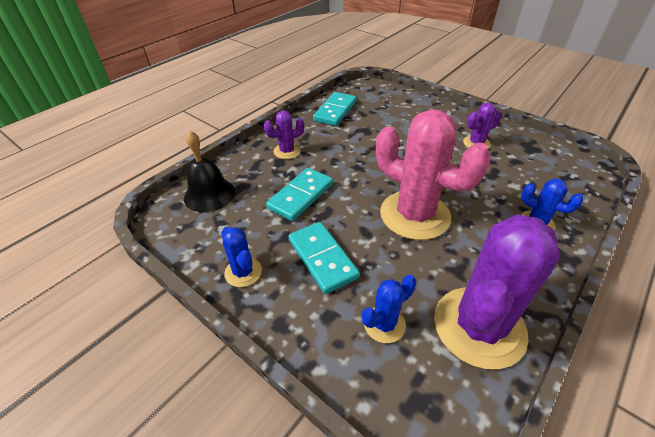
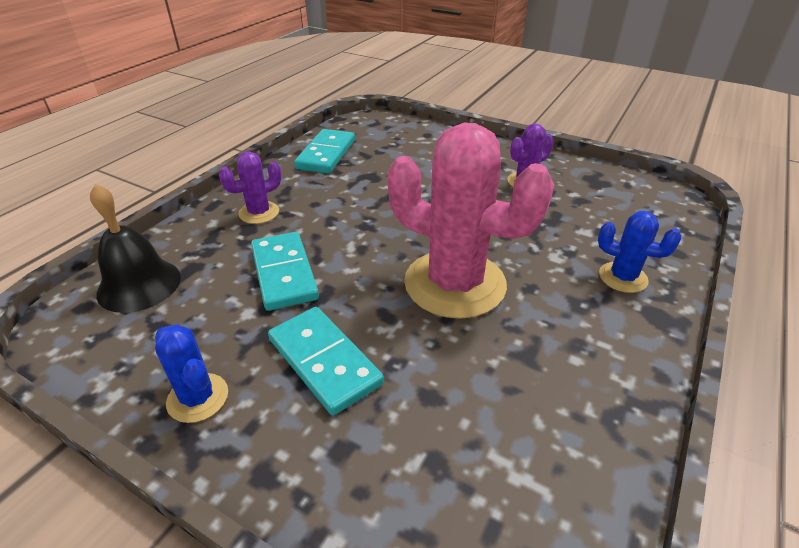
camera: 10 degrees left, 5 degrees down
turquoise domino [266,168,333,221] -> turquoise domino turned 45 degrees counterclockwise [251,232,319,311]
blue cactus [362,275,417,343] -> none
purple cactus [434,214,560,369] -> none

